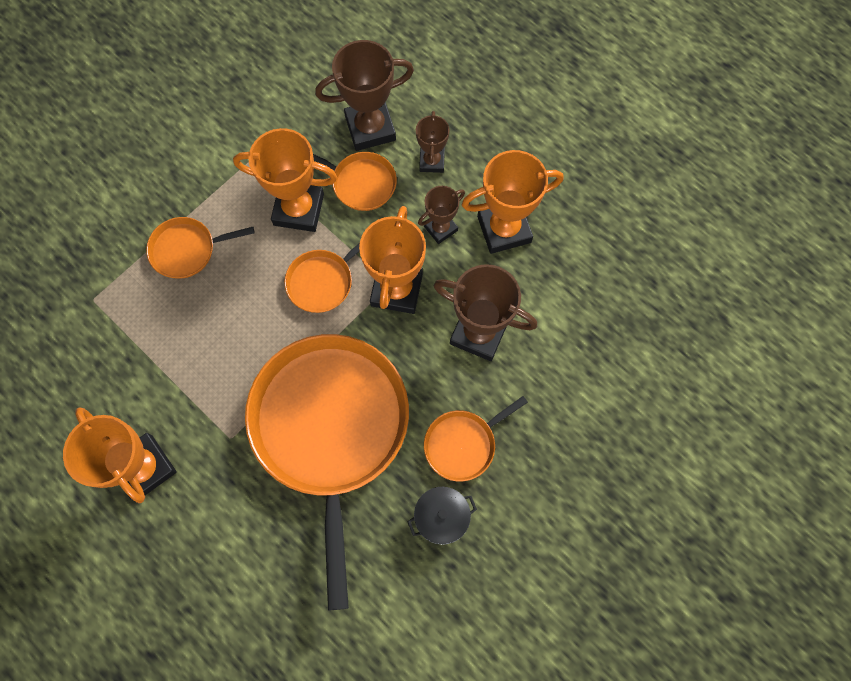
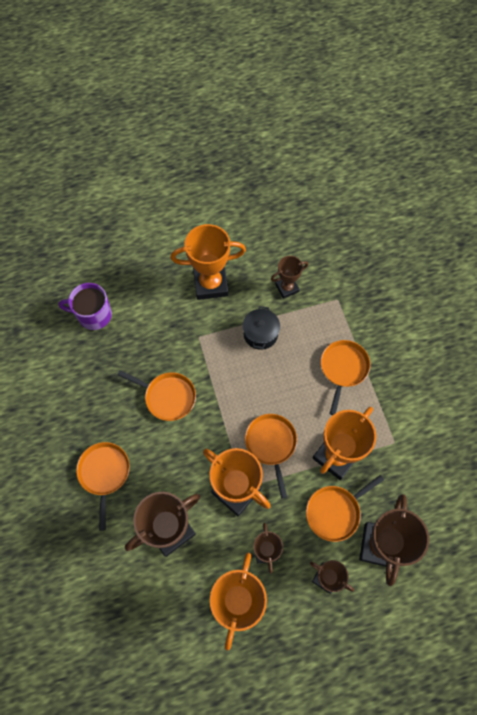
camera: 120 degrees right, 5 degrees down
orange pan [245,334,409,610] -> orange pan [118,370,196,421], size x0.44
black pot [408,487,477,545] -> black pot moved to [243,306,280,350]
none -> purple mug [59,283,112,330]
none -> brown trophy [271,256,308,299]

